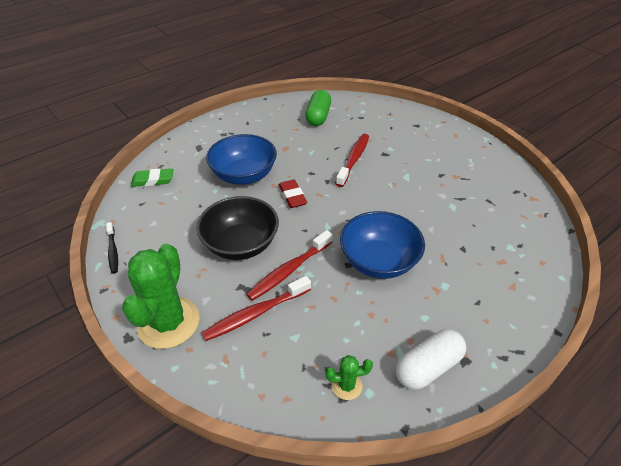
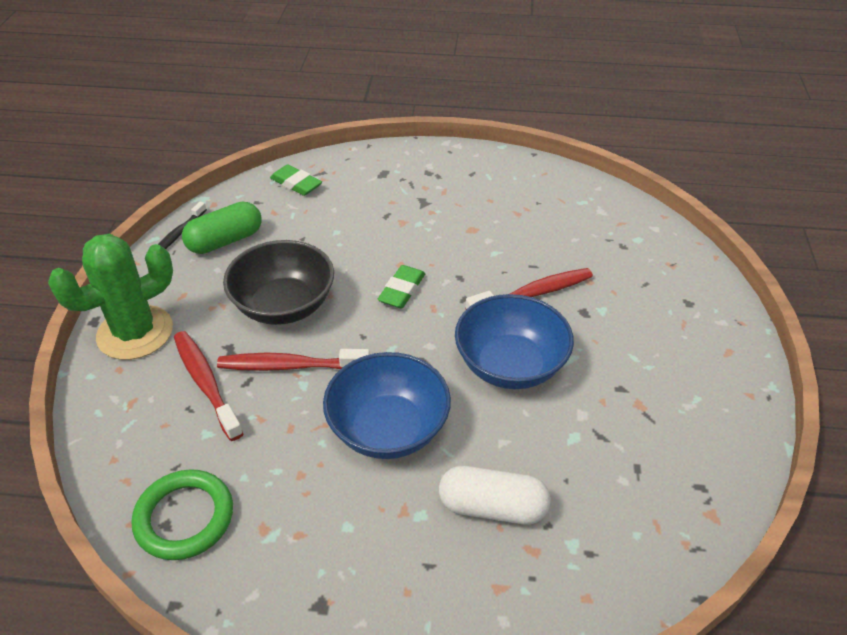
camera: 45 degrees right, 0 degrees up
red toothbrush [202,276,311,341] -> red toothbrush turned 45 degrees clockwise [174,331,243,441]
blue bowl [206,134,277,185] -> blue bowl moved to [455,294,574,389]
red eraser [279,180,307,208] -> green eraser [378,265,425,308]
green capsule [305,90,331,126] -> green capsule moved to [182,202,261,254]
green cactus [325,355,373,400] -> green ring [132,469,233,560]
white capsule [396,329,466,390] -> white capsule moved to [439,466,551,525]

